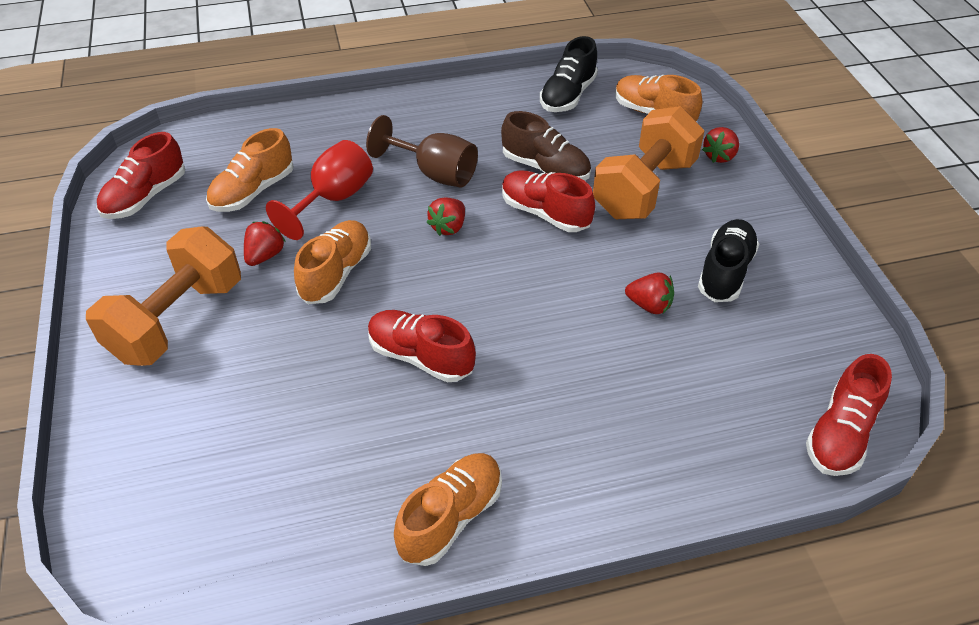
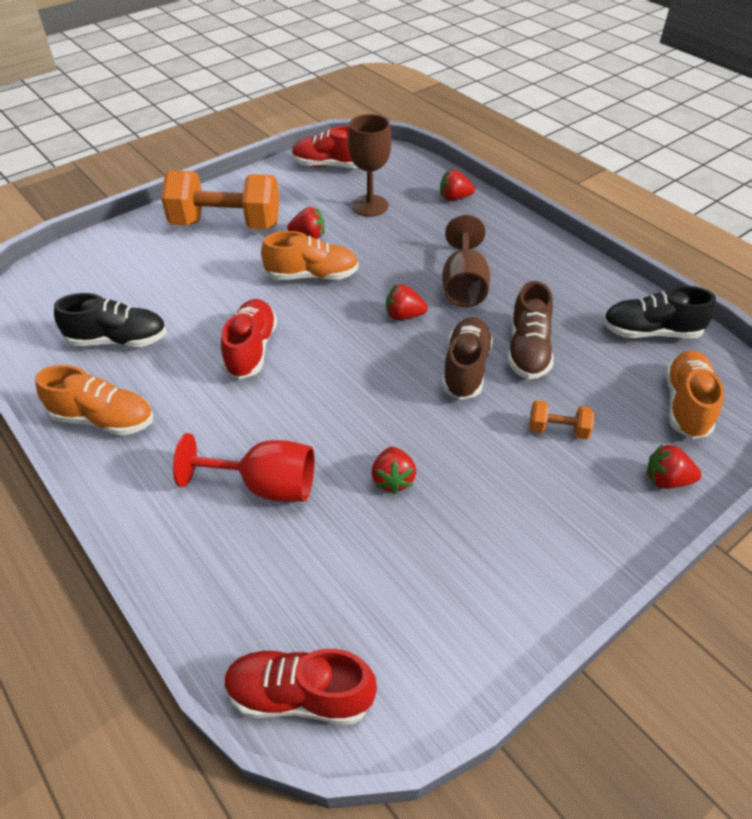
camera: 65 degrees right, 0 degrees up
orange shoe [206,128,294,212] -> brown goblet [348,114,392,217]
red goblet [266,140,373,240] -> red goblet moved to [173,433,315,502]
red shoe [502,170,595,232] -> brown shoe [442,317,493,400]
orange dumbbell [593,106,704,219] -> orange dumbbell [529,400,595,439], size x0.43
black shoe [698,219,759,302] -> black shoe moved to [54,293,167,347]
none -> red strawberry [440,170,475,201]

